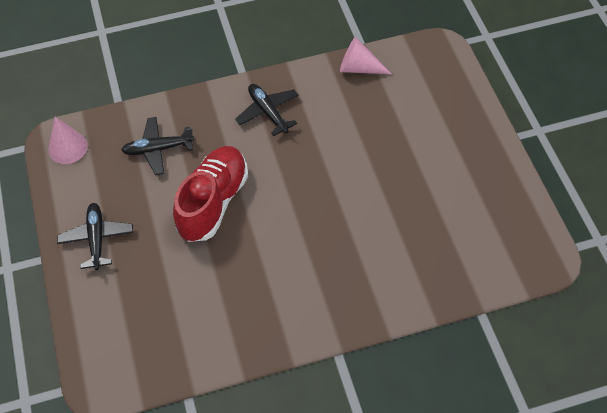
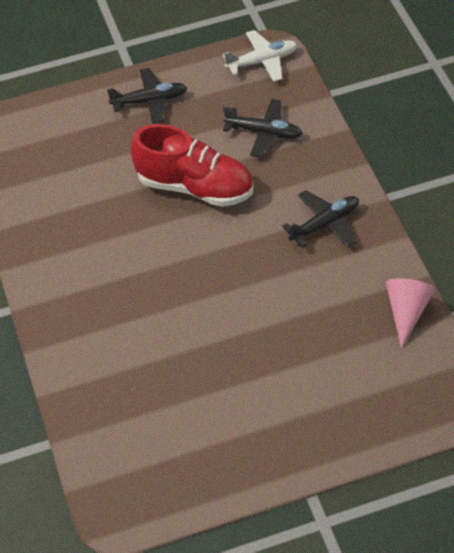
camera: 90 degrees right, 5 degrees down
pink cone [48,117,88,164] -> white plane [223,30,298,82]
black plane [121,117,194,175] -> black plane turned 120 degrees clockwise [223,99,303,158]

